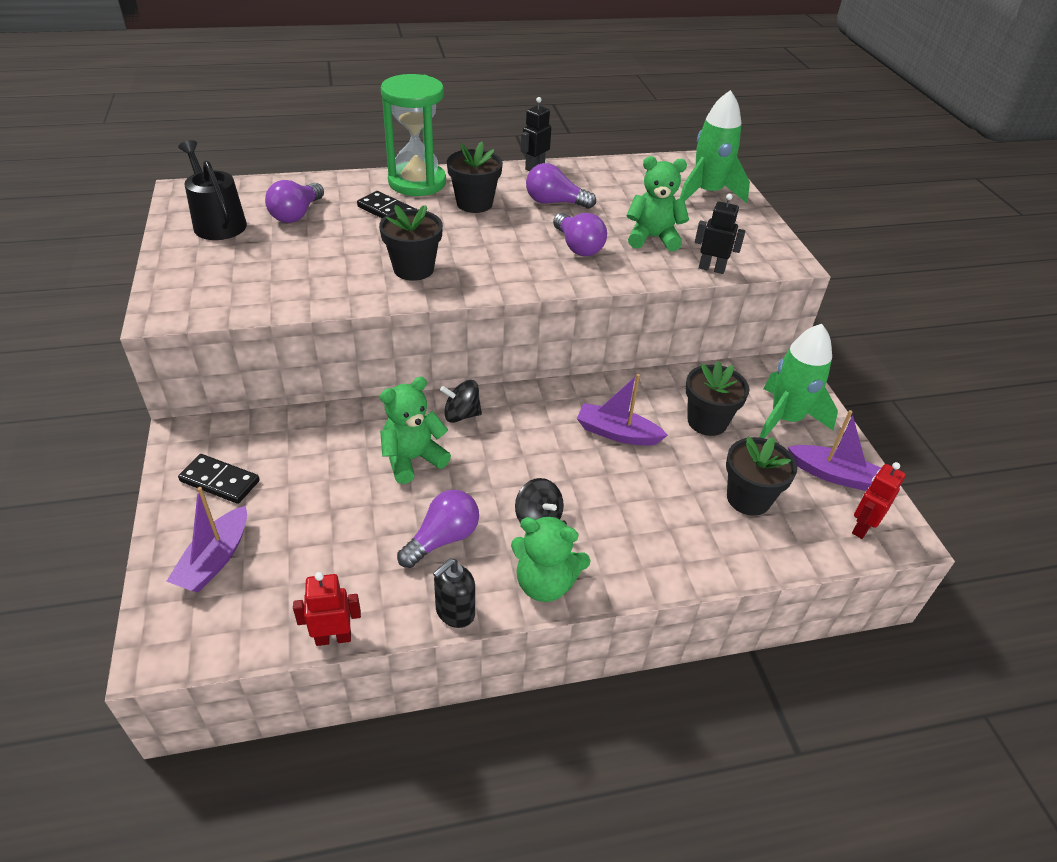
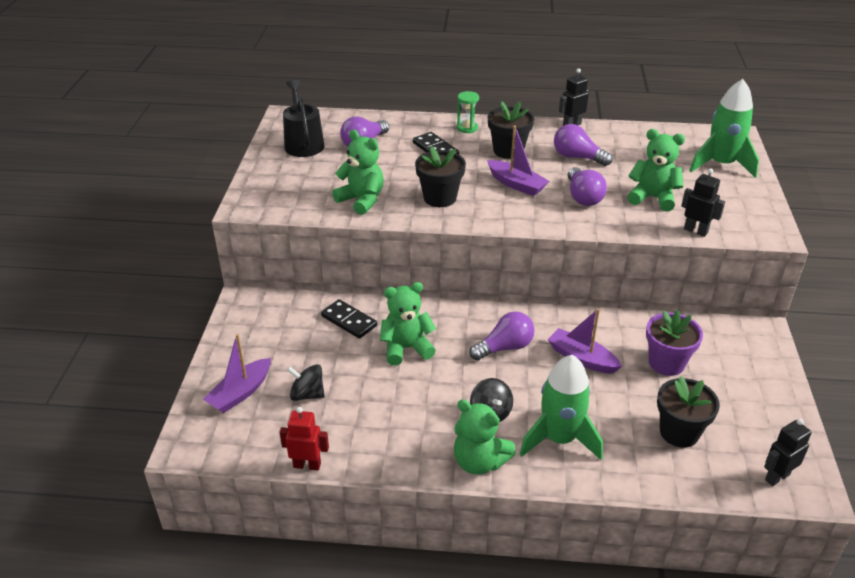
camera: 20 degrees right, 5 degrees down
black domino [178,454,260,504] -> black domino moved to [321,299,377,339]
green hourglass [381,74,446,196] -> green hourglass [457,91,479,133], size x0.44
purple light bulb [397,490,479,568] -> purple light bulb moved to [469,311,535,361]
black soap dispenser [433,558,475,628] -> none
black spinning top [440,380,482,423] -> black spinning top moved to [287,364,325,401]
black flower pot [685,361,749,436] -> purple flower pot [646,310,703,376]
green rocket [759,324,838,439] -> green rocket moved to [520,355,603,460]
purple boat [788,410,881,491] -> purple boat moved to [487,125,549,196]
red robot [852,462,906,539] -> black robot [764,419,812,486]
none -> green teddy bear [332,130,384,215]

